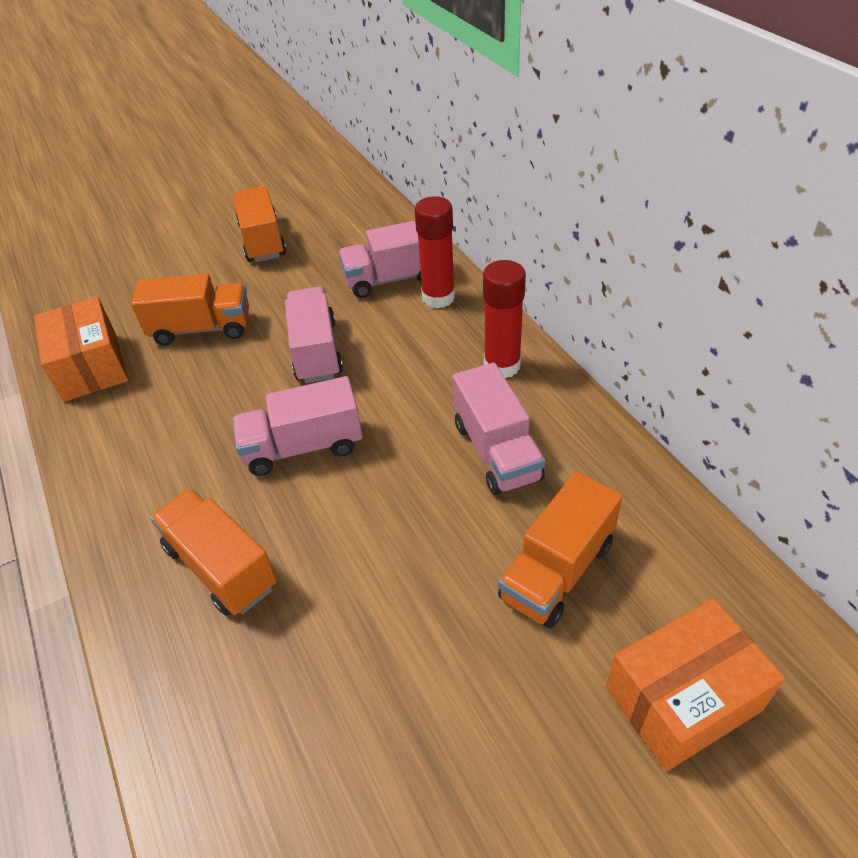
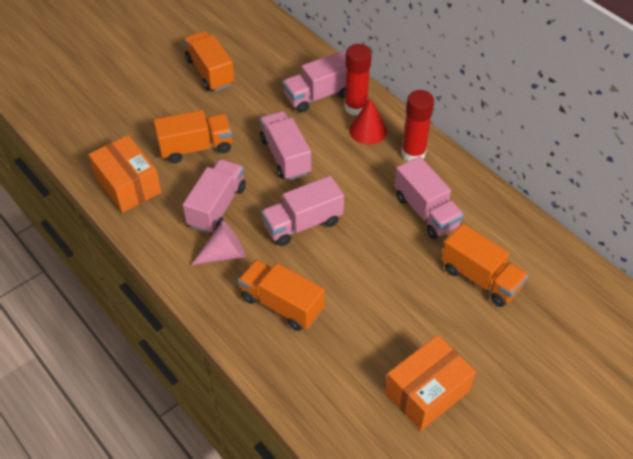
camera: 15 degrees left, 5 degrees up
orange truck [498,472,623,628] -> orange truck turned 75 degrees counterclockwise [441,224,529,307]
orange box [606,599,785,771] -> orange box moved to [385,335,476,431]
none -> pink truck [183,159,246,233]
none -> pink cone [191,220,245,265]
none -> red cone [349,98,387,144]

